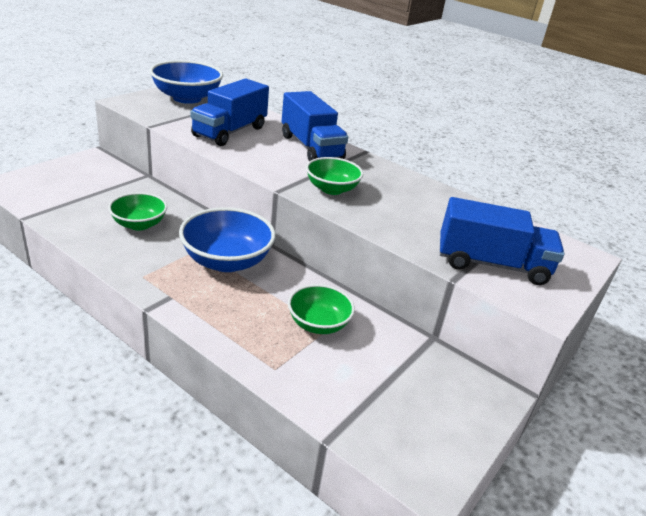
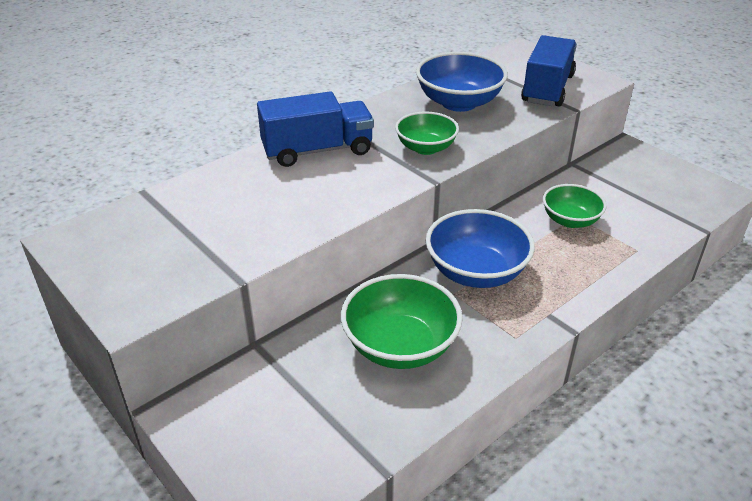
camera: 75 degrees left, 5 degrees up
green bowl [108,192,167,231] -> green bowl [341,274,463,369], size x1.57
blue bowl [150,60,223,104] -> blue bowl moved to [416,52,508,112]
blue truck [190,78,269,146] -> none

